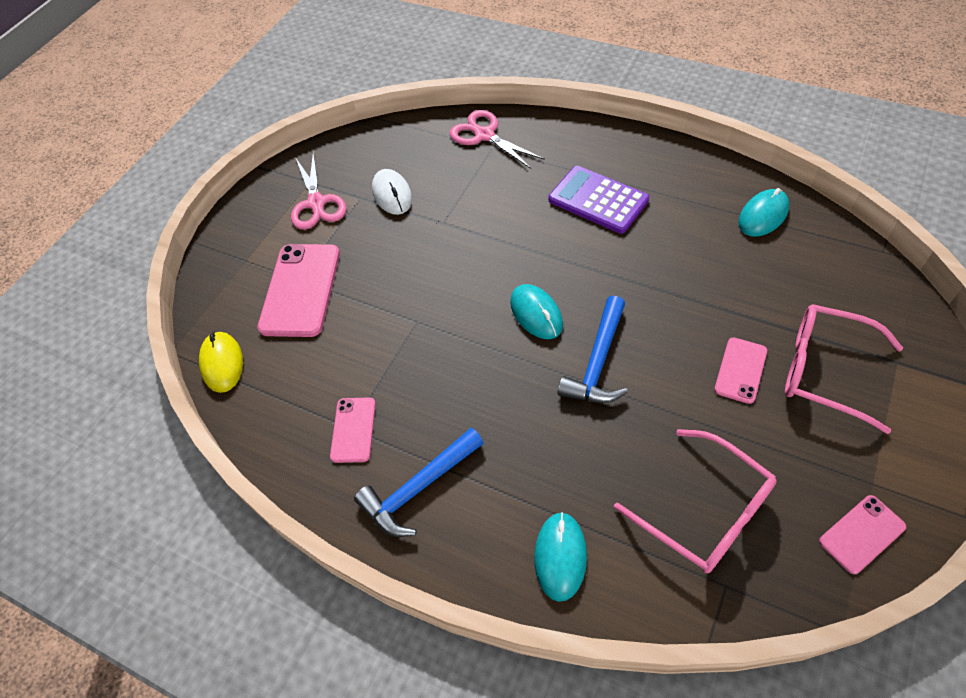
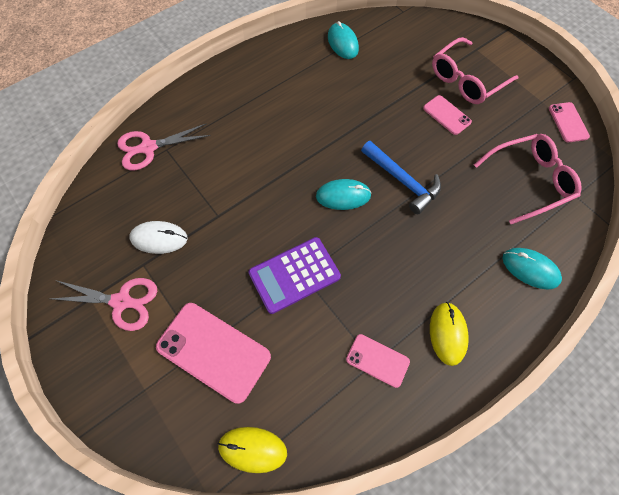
camera: 70 degrees left, 10 degrees up
blue hammer [354,428,484,537] -> yellow mouse [430,302,469,366]
purple calculator [549,166,649,234] -> purple calculator moved to [248,237,341,314]

